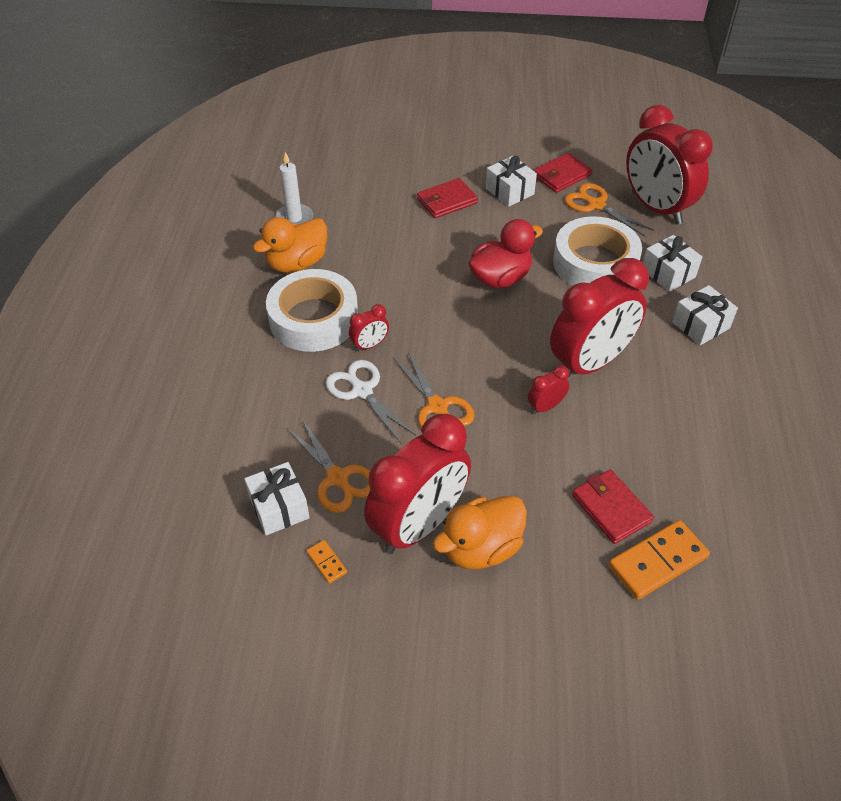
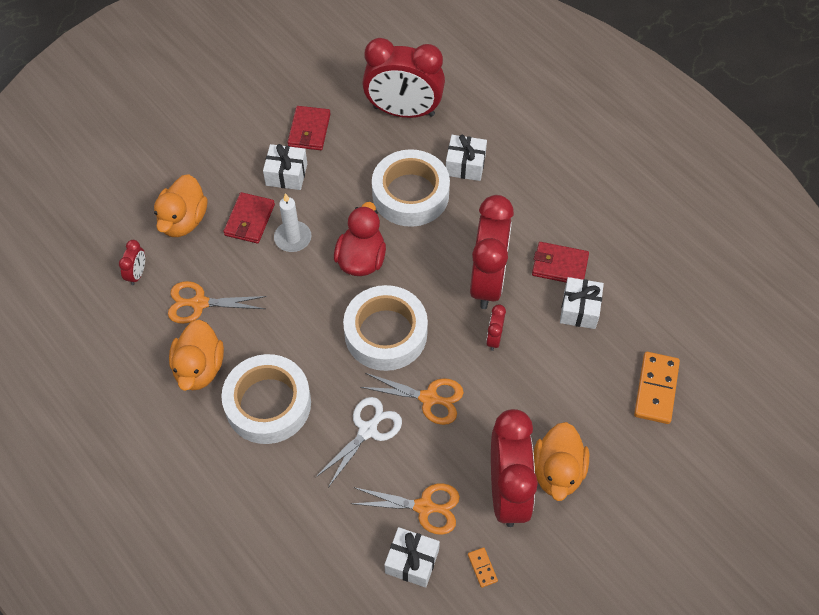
camera: 45 degrees left, 10 degrees up
white candle [275,152,313,225] -> white candle moved to [274,193,311,252]
orange domino [306,540,347,584] -> orange domino turned 60 degrees clockwise [468,547,498,588]
white scissors [325,360,416,443] -> white scissors turned 120 degrees clockwise [315,397,402,486]
red clock [349,304,389,352] -> red clock moved to [119,240,145,285]
orange scissors [564,183,654,236] -> orange scissors moved to [168,281,267,324]
red wallet [572,470,654,544] -> red wallet moved to [532,242,589,283]
white gift [672,285,738,345] -> white gift moved to [560,277,604,329]
none -> orange duck [154,174,207,237]
none -> white tape [343,285,428,371]

